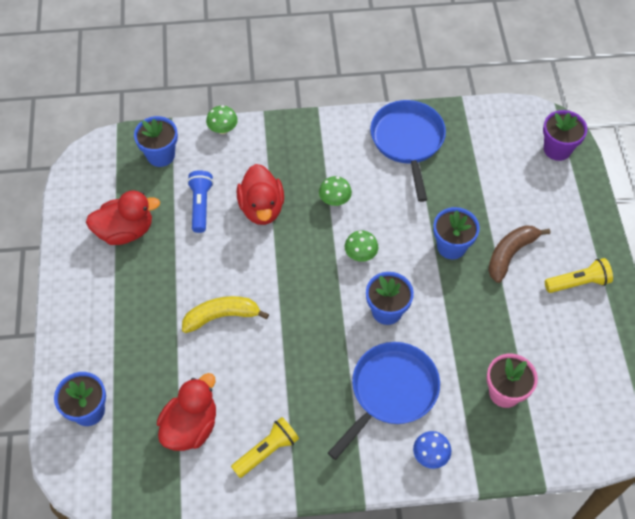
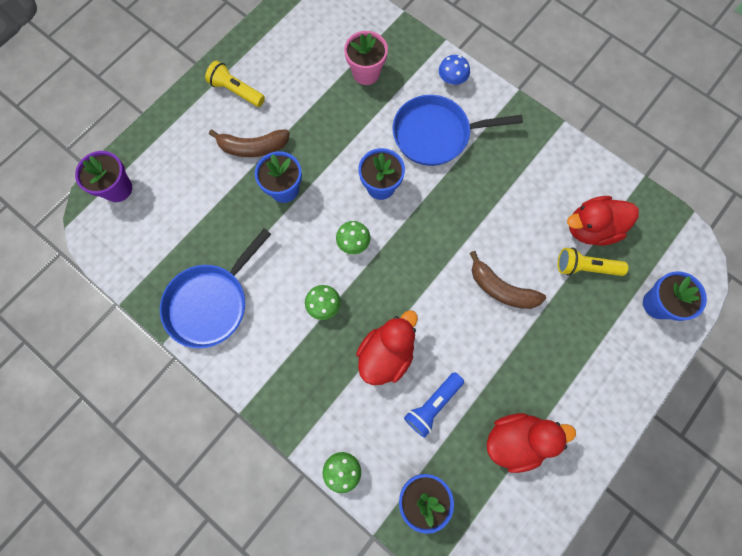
camera: 135 degrees left, 15 degrees up
red duck [86,190,160,245] -> red duck turned 135 degrees clockwise [487,413,576,473]
yellow banana [182,296,269,333] -> brown banana [470,251,546,309]
yellow flashlight [231,417,299,478] -> yellow flashlight moved to [558,248,628,276]

